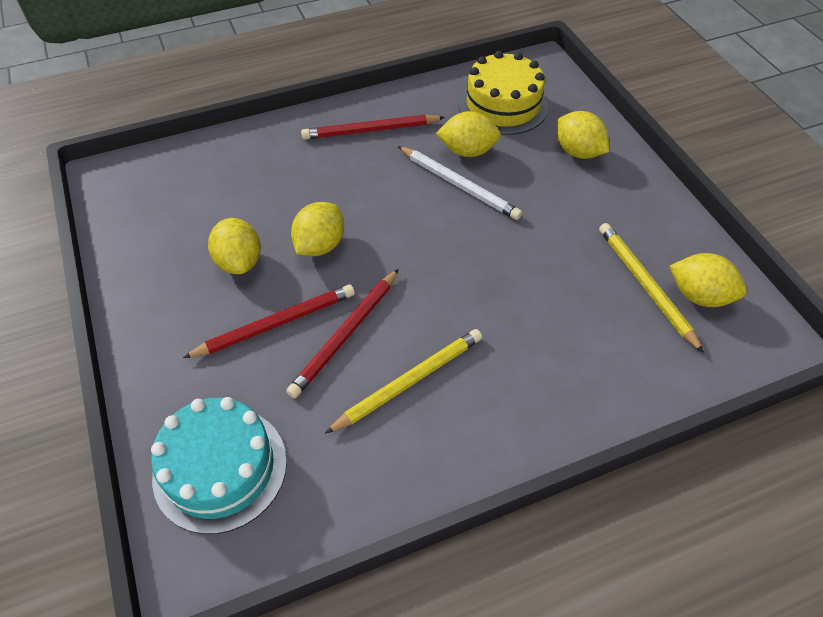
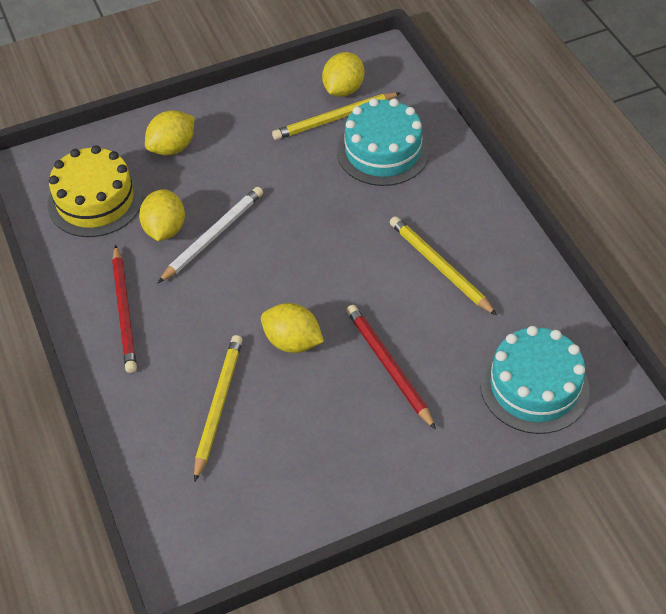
camera: 90 degrees left, 0 degrees up
yellow lemon [208,218,261,274] -> none
red pencil [286,269,399,398] -> none
none -> yellow pencil [194,335,243,482]
none -> turquoise cake [337,98,429,186]

